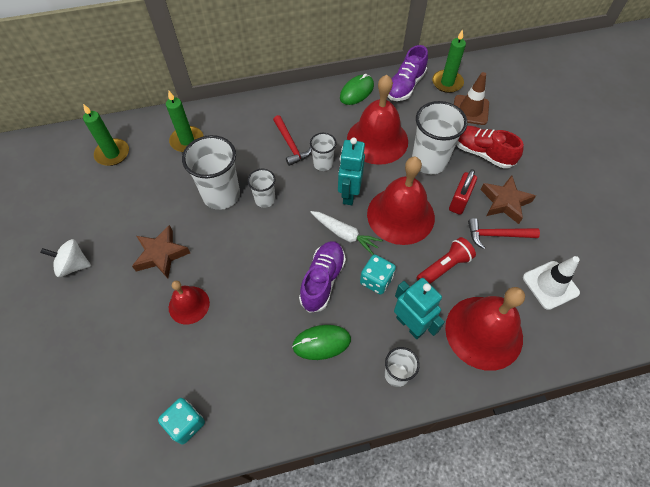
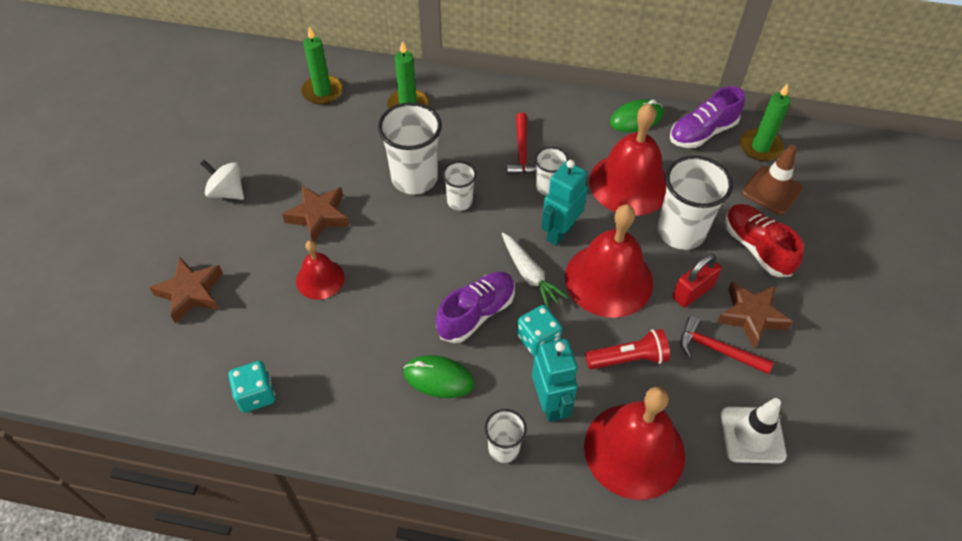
camera: 25 degrees right, 5 degrees down
none -> brown star [149,257,223,324]

